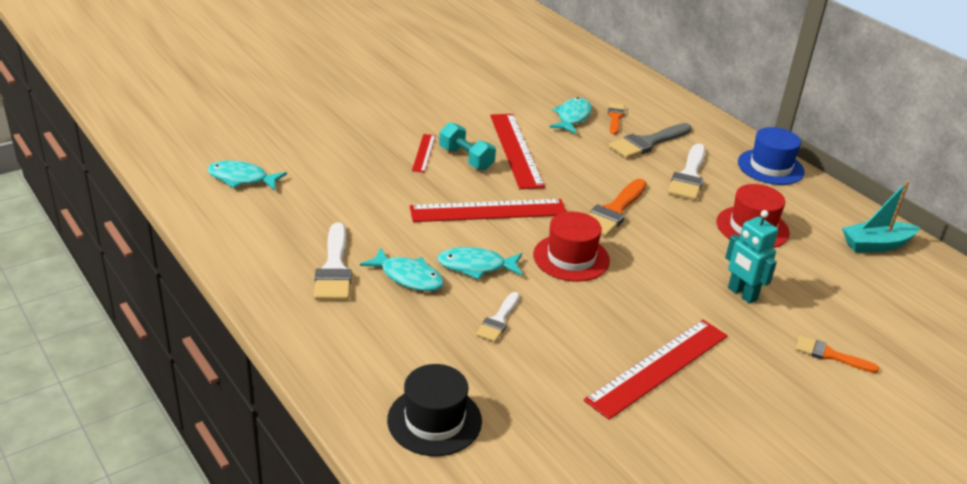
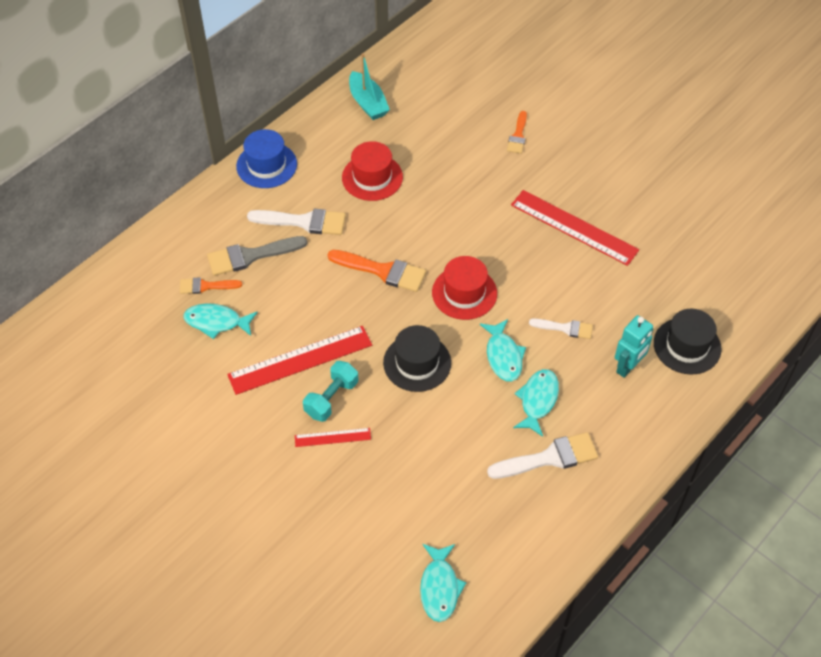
camera: 100 degrees left, 20 degrees up
red ruler [410,199,566,222] -> black hat [383,325,451,392]
grey brush [609,123,692,159] -> grey brush turned 120 degrees clockwise [207,236,307,276]
turquoise robot [725,210,778,304] -> turquoise robot moved to [615,315,653,378]

